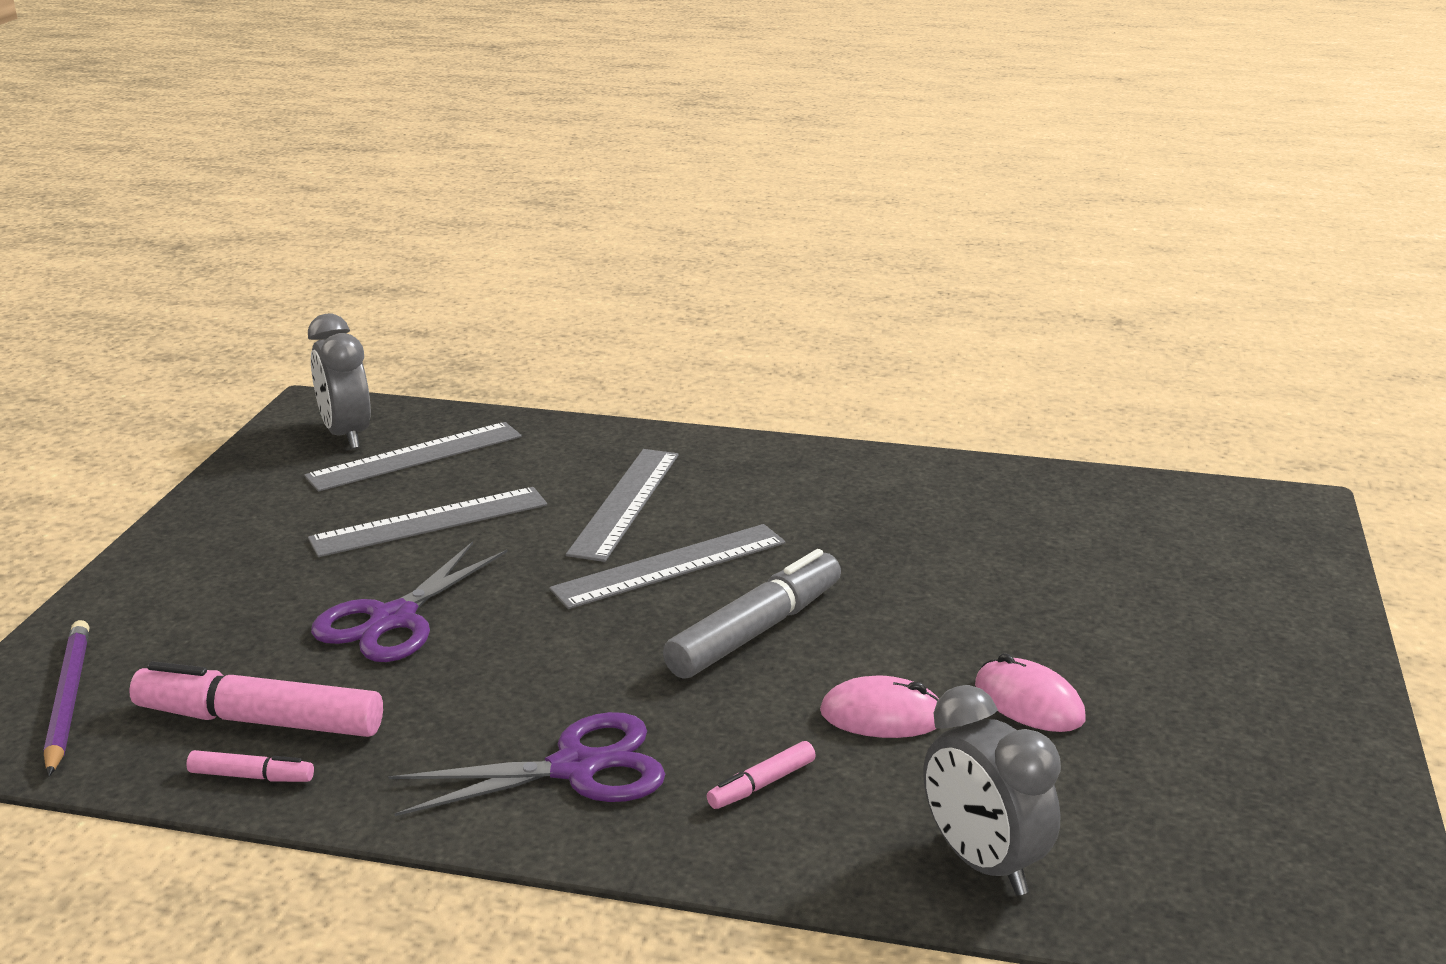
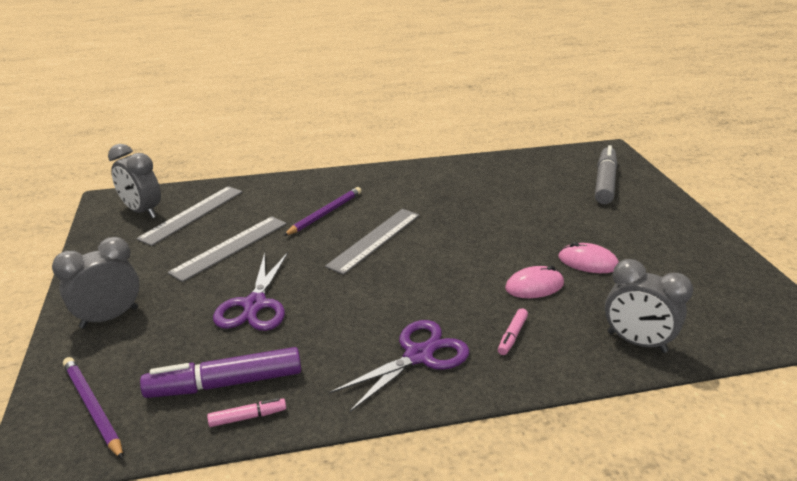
camera: 25 degrees left, 5 degrees up
pink marker [129,661,383,737] -> purple marker [140,347,301,398]
grey ruler [566,449,679,562] -> purple pencil [283,187,362,236]
grey marker [663,549,841,679] -> grey marker moved to [595,145,617,204]
none -> grey clock [52,237,140,329]

